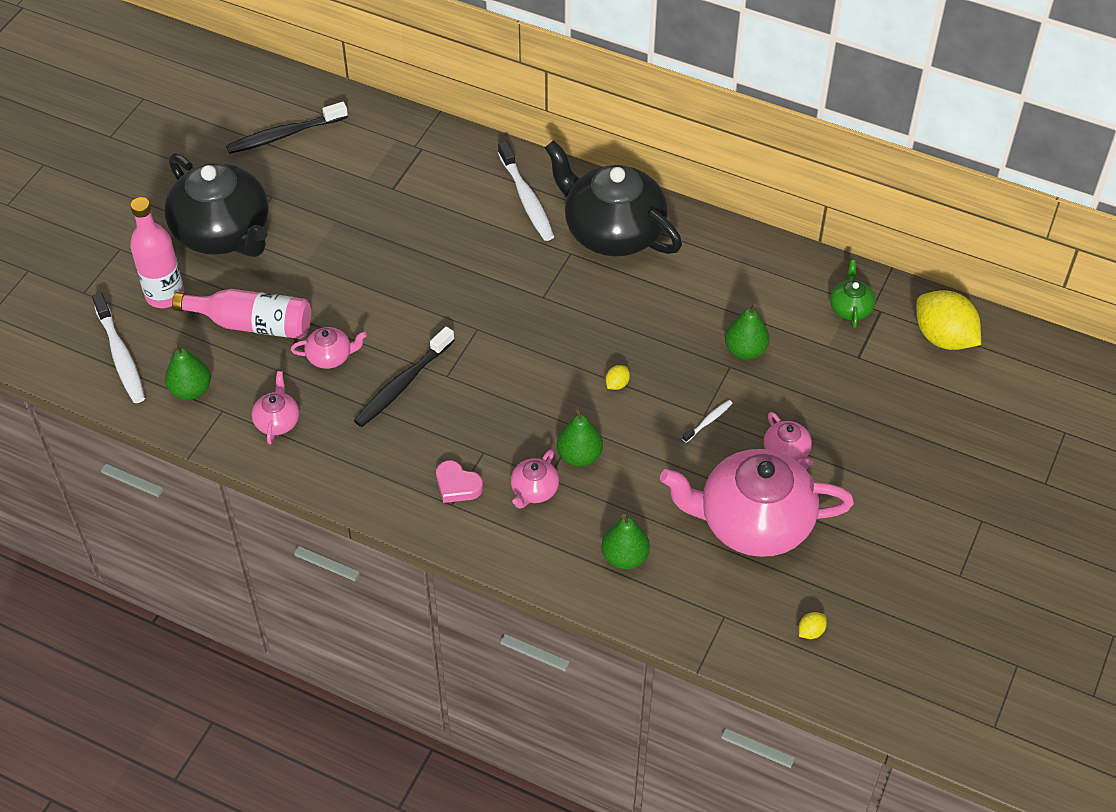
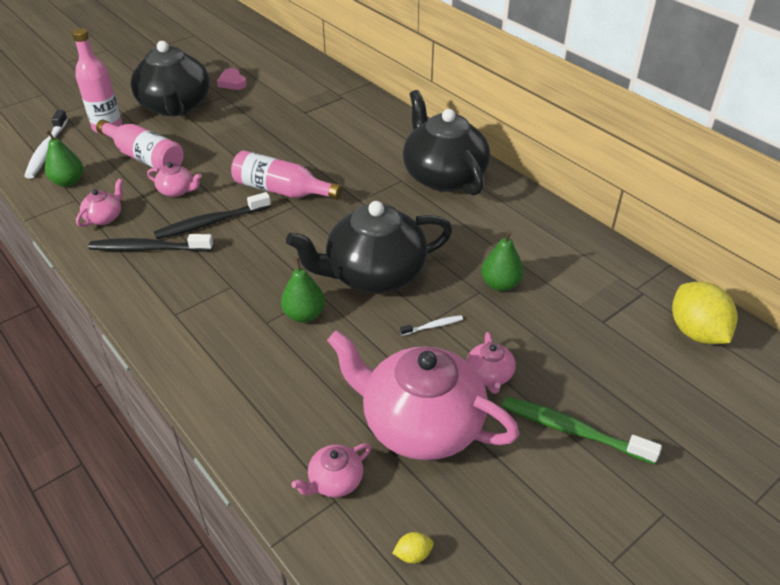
camera: 25 degrees right, 10 degrees down
black toothbrush [226,102,348,154] -> black toothbrush moved to [88,234,213,252]
pink heart [436,460,483,503] -> pink heart moved to [217,68,247,90]
white toothbrush [498,141,554,241] -> none
pink teapot [511,449,559,509] -> pink teapot moved to [292,443,371,497]
green pear [601,514,650,569] -> none
yellow lemon [605,365,630,390] -> black teapot [286,201,452,293]
green teapot [830,260,876,328] -> none
none -> pink bottle [231,150,342,200]
none -> green toothbrush [502,397,662,464]

